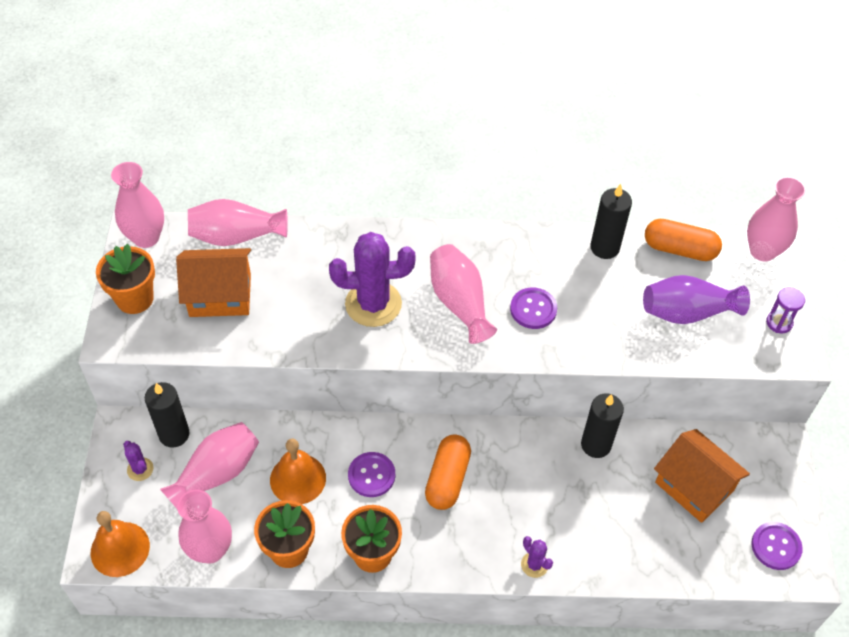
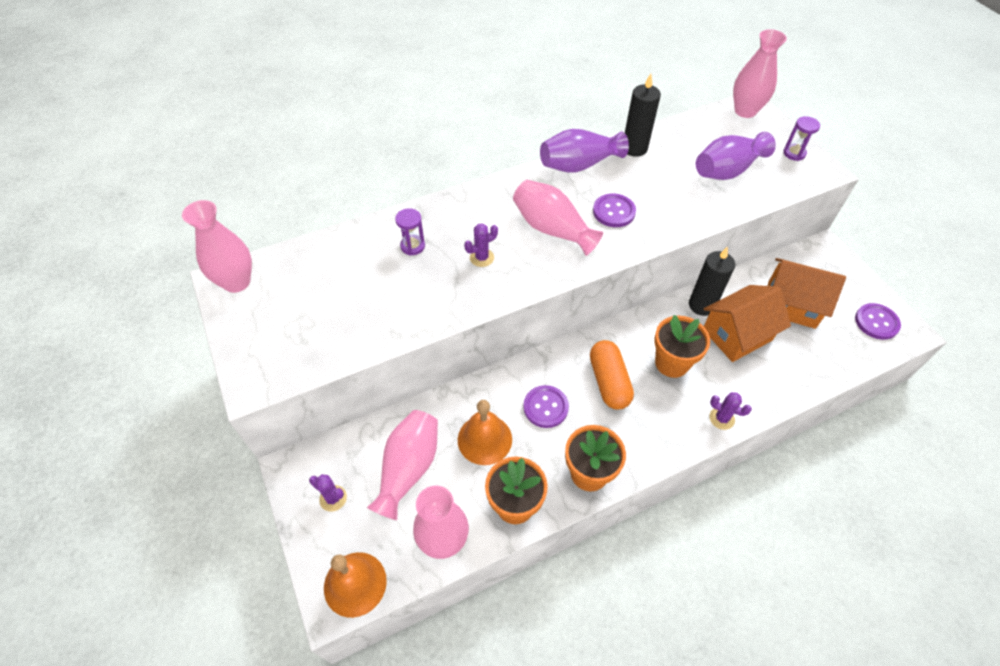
camera: 25 degrees left, 0 degrees up
orange flower pot [96,244,155,314] -> orange flower pot moved to [654,315,710,378]
black candle [145,382,190,448] -> none
orange house [176,248,251,317] -> orange house moved to [704,285,791,362]
pink vase [188,199,288,246] -> none
purple cactus [329,232,415,327] -> purple cactus [464,223,498,267], size x0.46
orange capsule [645,219,722,261] -> none
none -> purple hourglass [395,208,425,256]
none -> purple vase [540,129,629,172]

